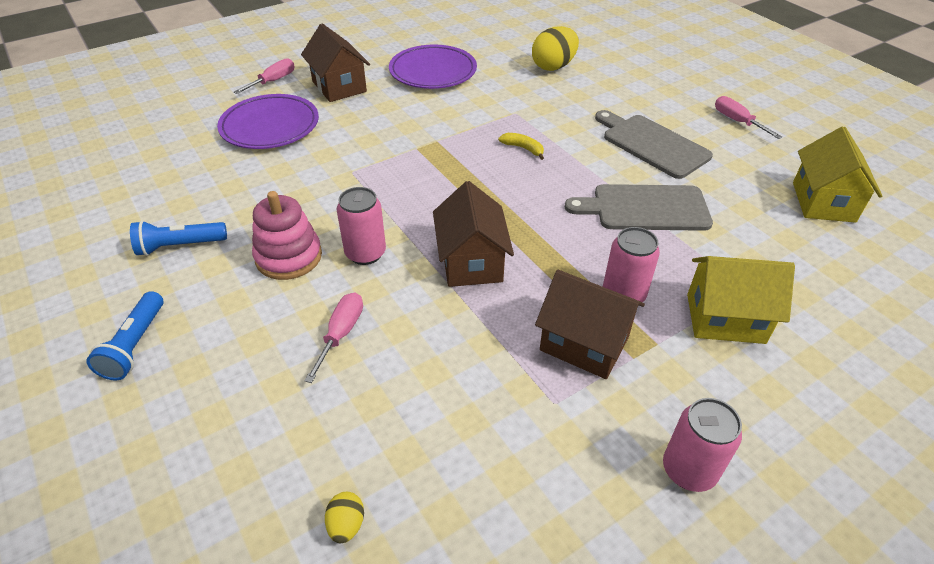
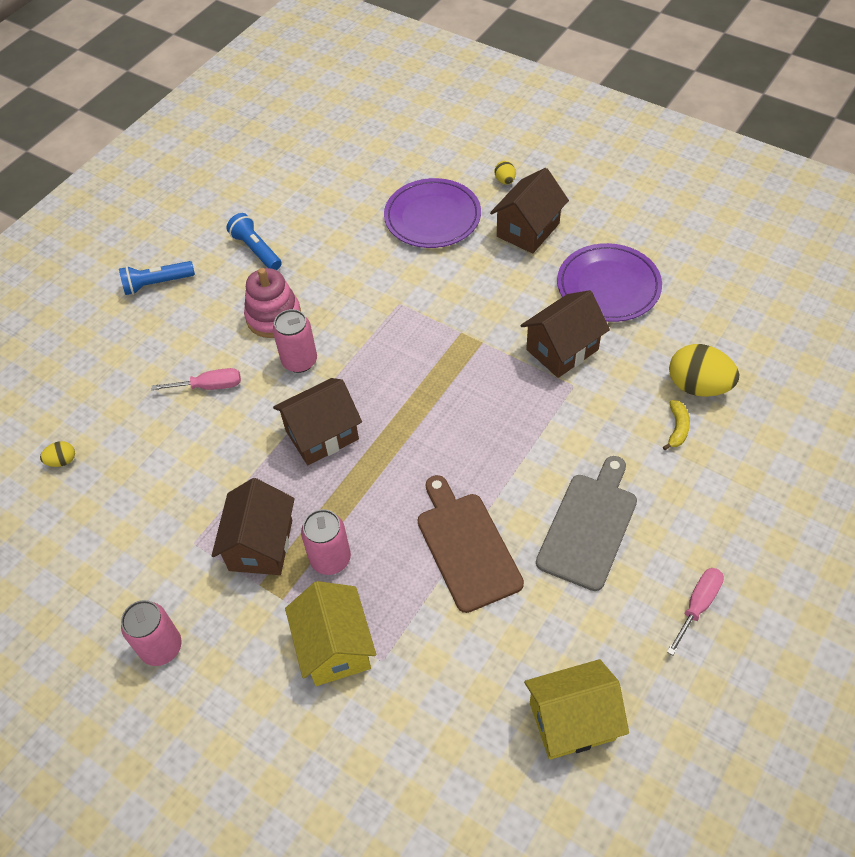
camera: 70 degrees right, 10 degrees up
pink screwdriver [234,58,295,94] -> yellow egg [495,161,516,185]
yellow banana [498,133,544,160] -> yellow banana moved to [663,400,690,450]
grey cutting board [565,184,713,231] -> brown cutting board [417,475,524,613]
none -> brown house [520,290,610,378]

